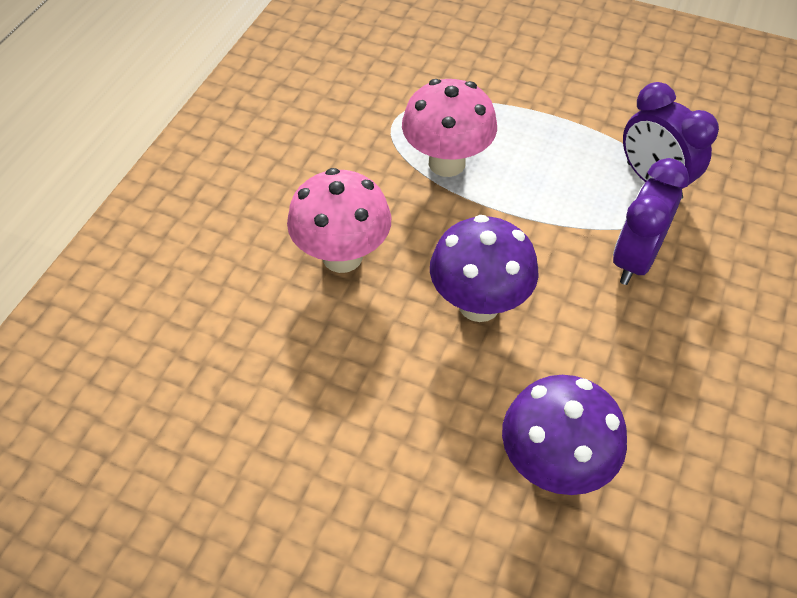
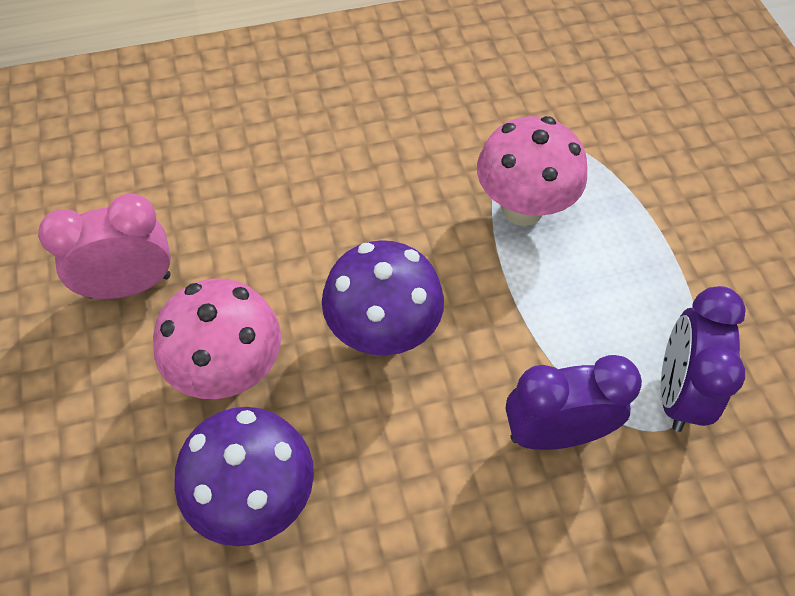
camera: 50 degrees right, 5 degrees up
pink mushroom [287,168,391,273] -> pink mushroom moved to [153,279,281,399]
none -> pink clock [38,194,171,299]

